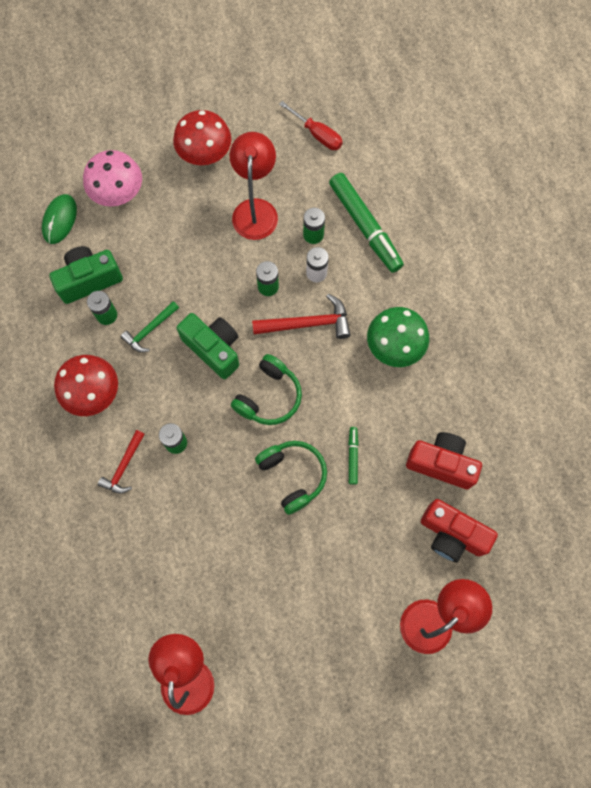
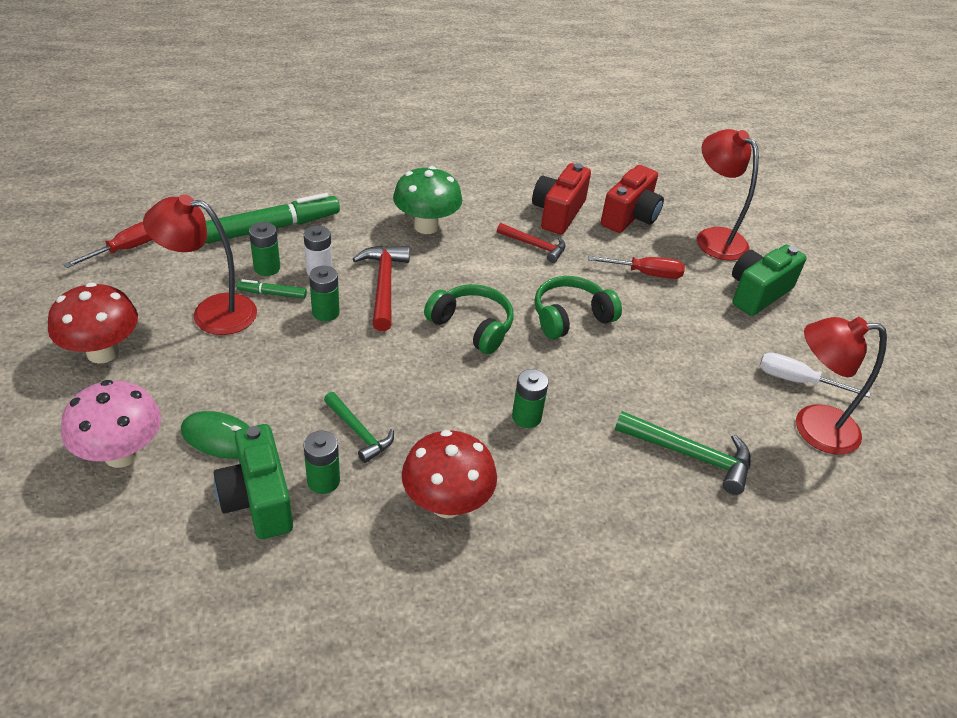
camera: 90 degrees left, 30 degrees down
green mouse [42,194,77,244] -> green mouse moved to [181,411,250,459]
red hammer [98,430,145,494] -> red hammer moved to [497,223,566,263]
green camera [177,313,239,379] -> green camera moved to [732,244,807,316]
green marker [348,427,358,485] -> green marker moved to [237,279,307,299]
none -> red screwdriver [588,256,685,279]
none -> green hammer [615,411,751,495]
none -> white screwdriver [760,352,870,398]

